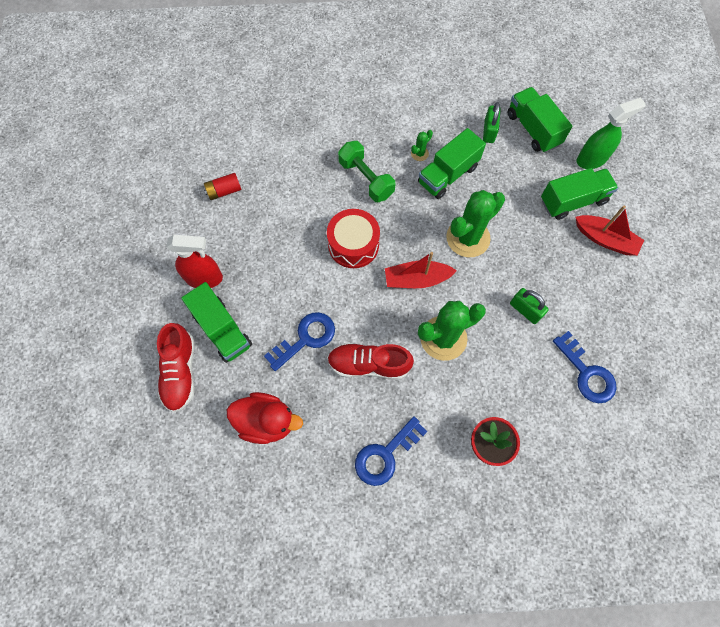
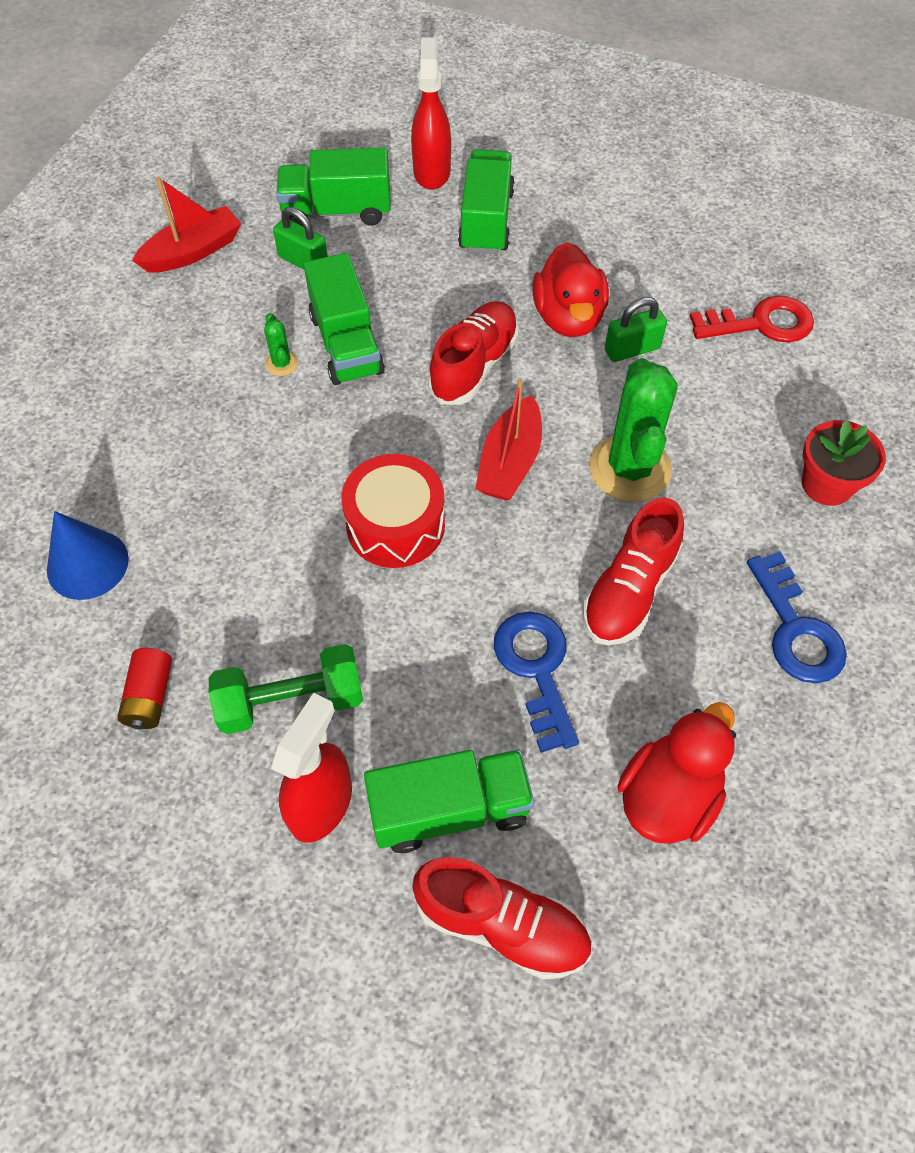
camera: 65 degrees left, 10 degrees down
green dumbbell [338,141,395,202] -> green dumbbell moved to [209,644,363,734]
green cactus [446,190,505,257] -> red shoe [428,301,518,405]
blue key [553,331,617,403] -> red key [690,296,814,342]
green spray bottle [576,97,646,169] -> red spray bottle [411,37,451,190]
red boat [576,205,644,256] -> red boat moved to [132,176,241,273]
none -> blue cone [47,511,129,600]
none -> red duck [532,242,609,337]

